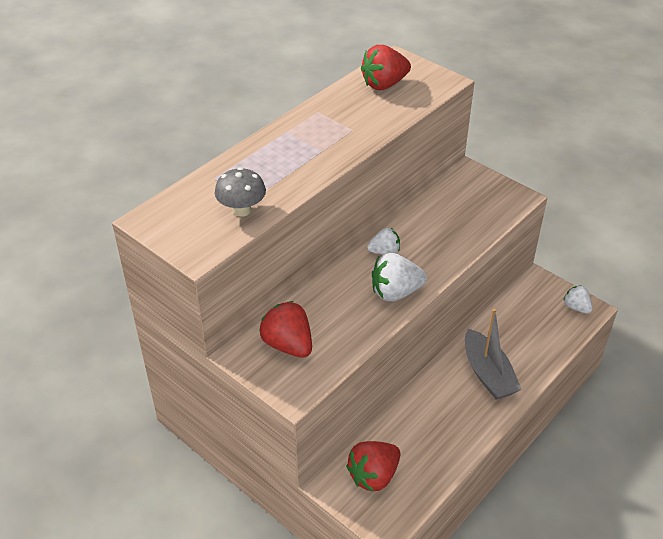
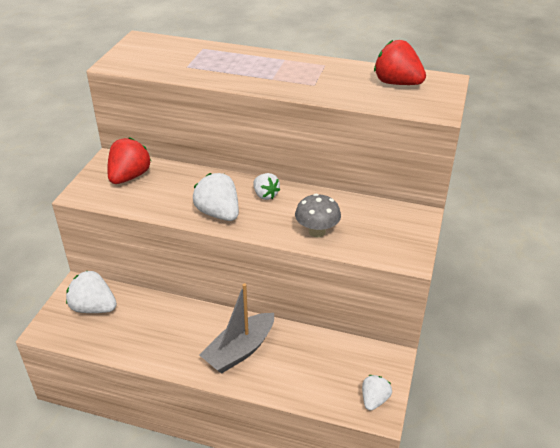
camera: 65 degrees right, 5 degrees down
grey mushroom [215,167,266,217] -> grey mushroom moved to [295,194,341,238]
red strawberry [346,441,401,492] -> white strawberry [66,270,117,313]

